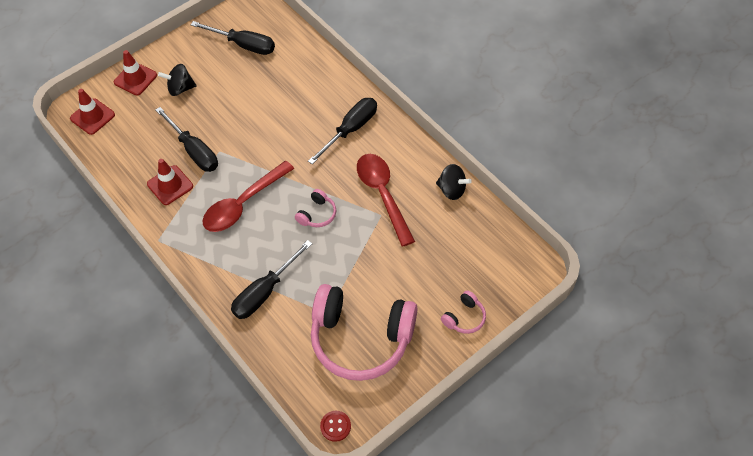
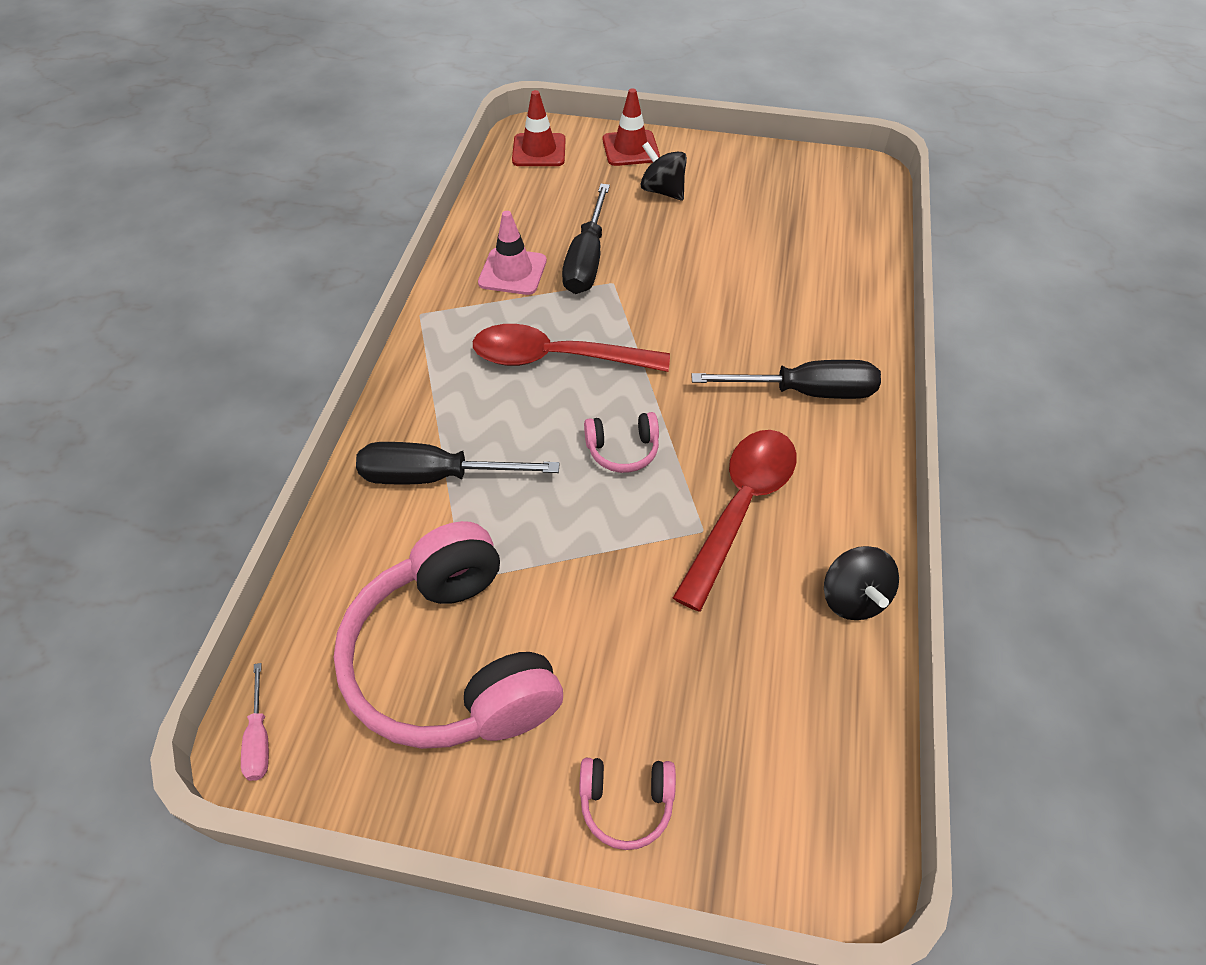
camera: 50 degrees right, 5 degrees down
red traffic cone [147,159,193,205] -> pink traffic cone [478,211,547,295]
black screwdriver [191,21,275,55] -> none
red button [320,411,351,442] -> pink screwdriver [241,663,269,781]

